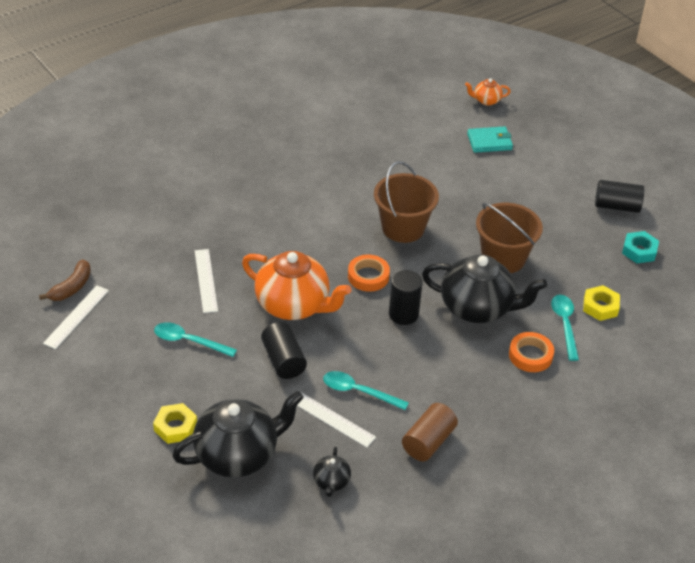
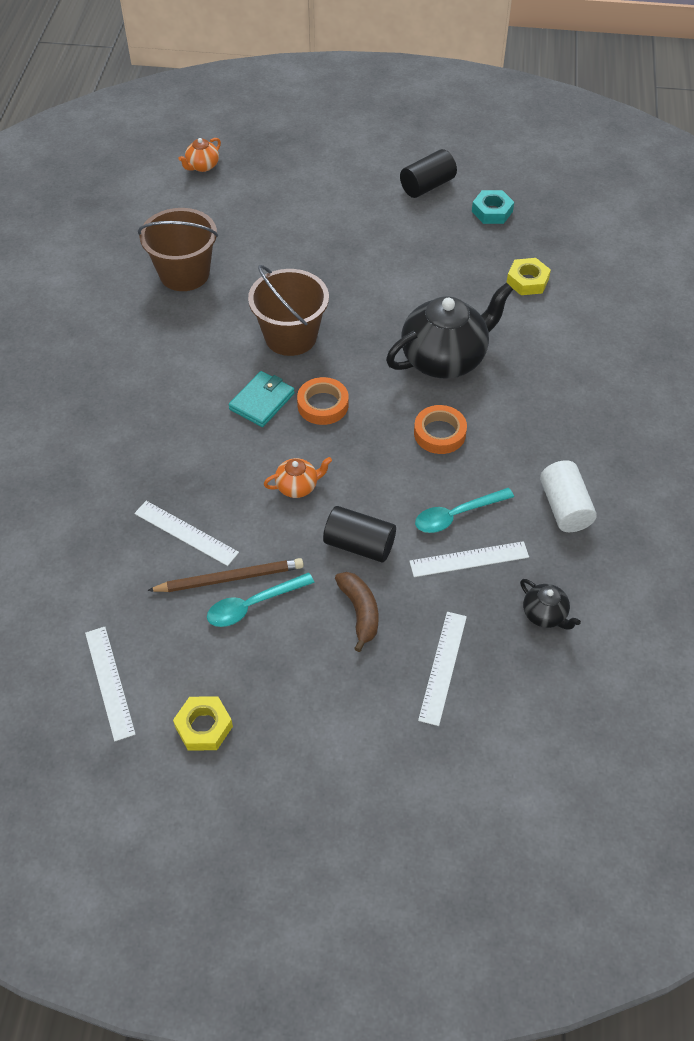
camera: 45 degrees left, 10 degrees up
brown banana [39,259,91,301] -> brown banana moved to [335,572,378,652]
yellow nut [153,403,197,444] -> yellow nut moved to [173,696,233,751]
black teapot [172,391,304,478] -> white ruler [418,612,467,726]
orange teapot [242,251,352,320] -> orange teapot [264,457,332,498], size x0.45
black cylinder [389,270,423,325] -> none
brown cylinder [402,403,458,461] -> white cylinder [540,460,597,532]
turquoise wallet [467,126,513,153] -> turquoise wallet moved to [228,371,295,427]
brown bucket [476,203,543,273] -> brown bucket moved to [138,208,218,291]
orange tape [509,332,554,372] -> orange tape moved to [414,405,467,454]
turquoise spoon [551,295,579,361] -> none
none -> brown pencil [147,558,304,592]

